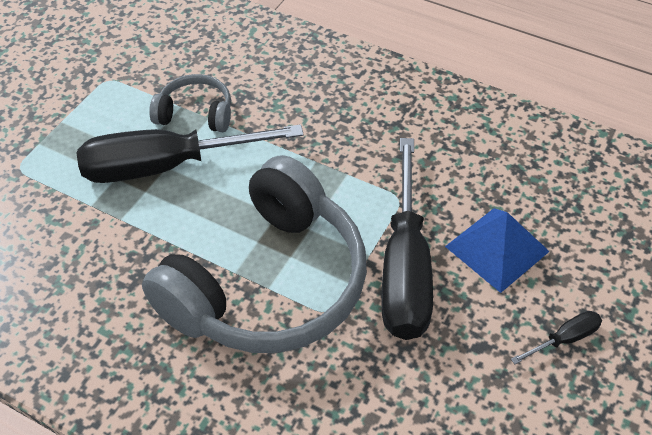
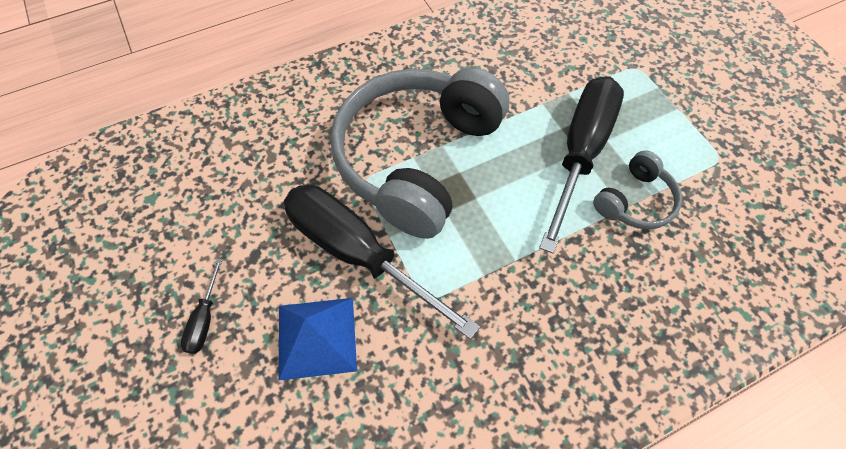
camera: 125 degrees right, 10 degrees up
grey headphones [142,155,367,353] -> grey headphones turned 45 degrees clockwise [331,68,509,239]

